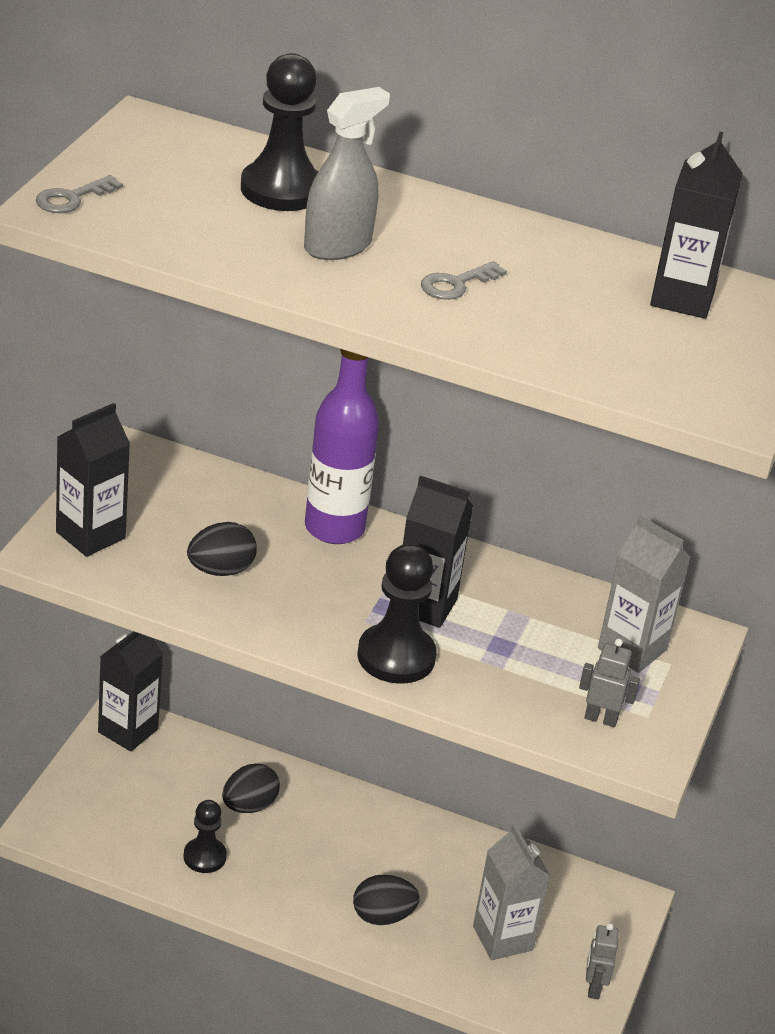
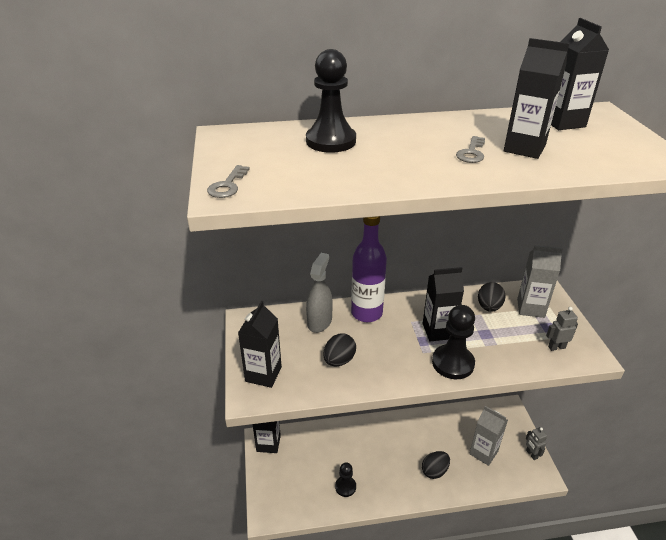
camera: 25 degrees left, 0 degrees up
black egg [222,763,280,813] -> black egg moved to [478,282,506,312]
grey spray bottle [304,87,390,260] -> grey spray bottle moved to [306,253,333,333]
none -> black carton [504,38,570,159]

